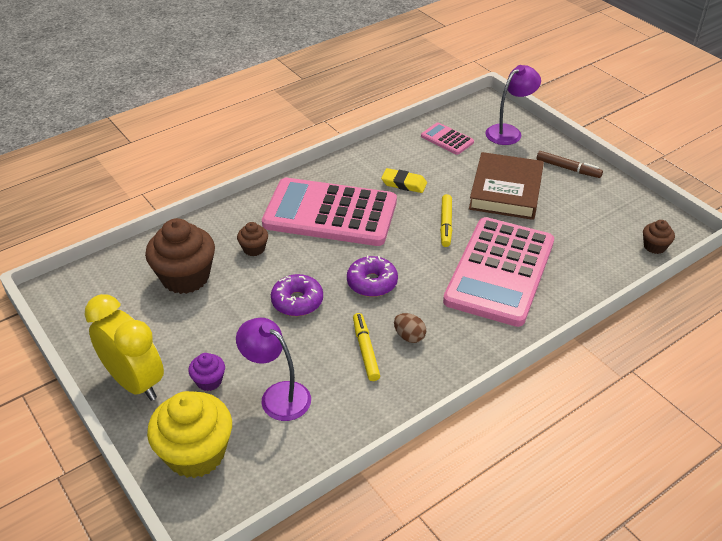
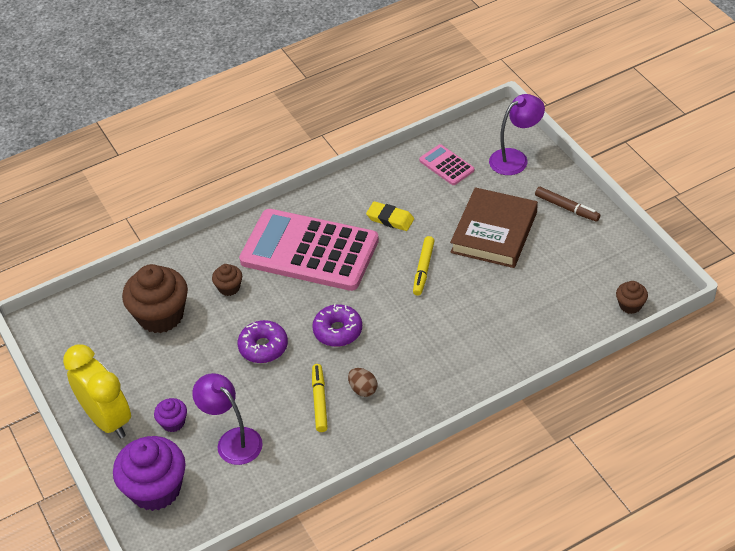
camera: 10 degrees right, 5 degrees up
yellow cupcake [147,391,232,478] -> purple cupcake [113,436,186,511]
pink calculator [443,217,554,327] -> none

